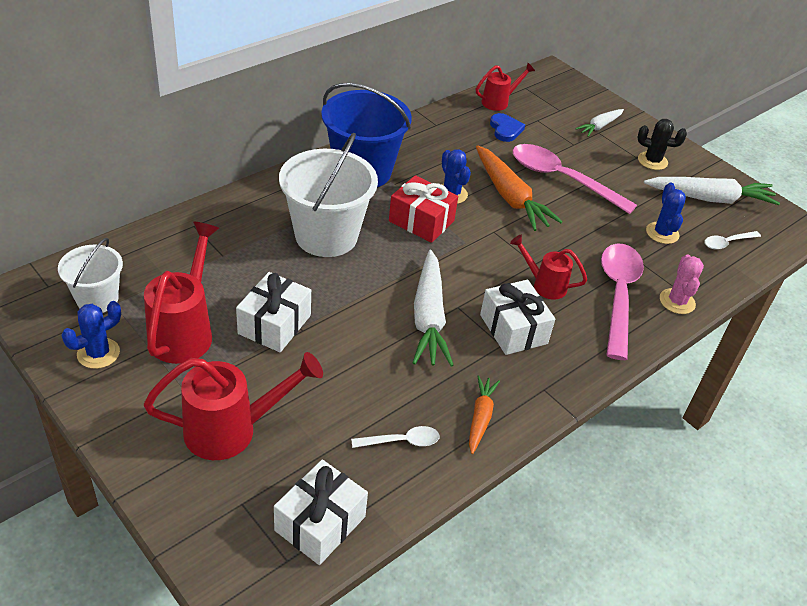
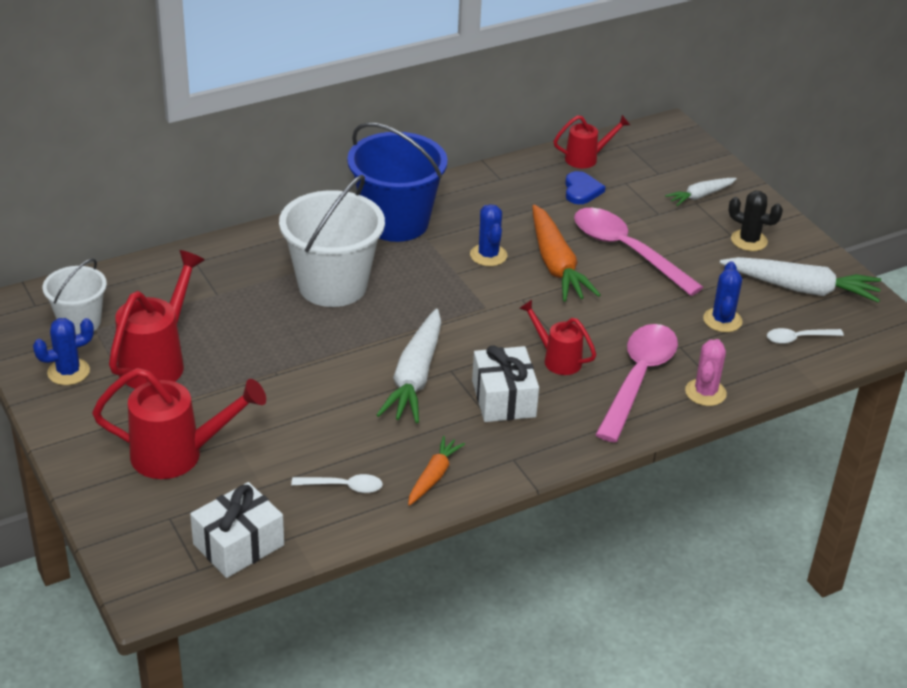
camera: 15 degrees right, 5 degrees down
white gift [236,272,311,352] -> none
red gift [389,175,458,243] -> none

